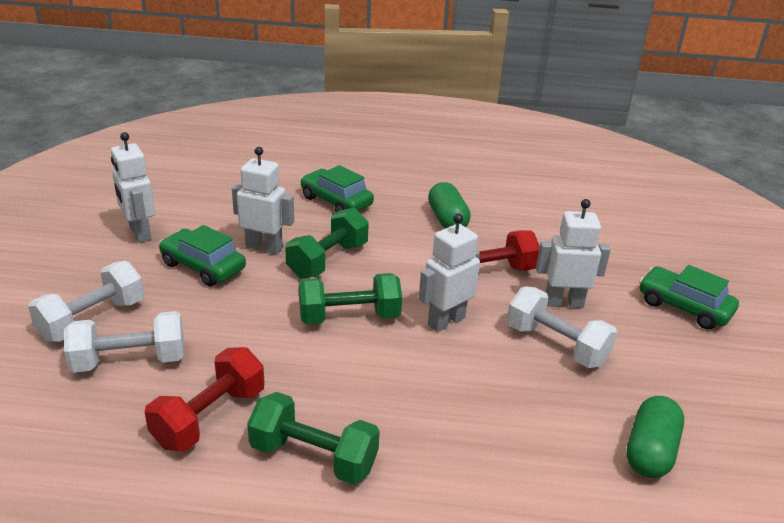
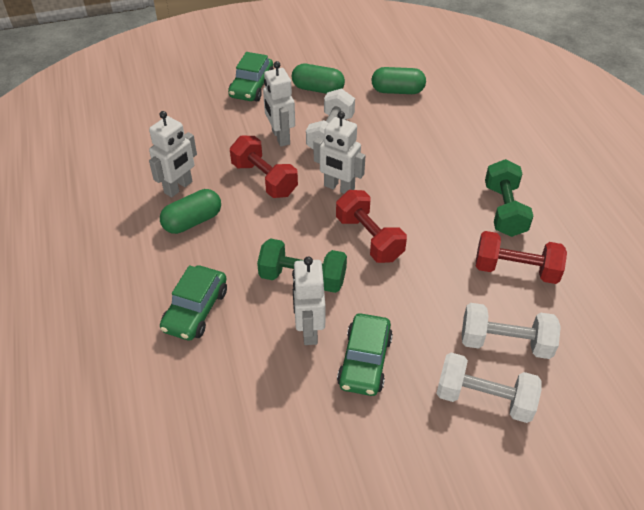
camera: 110 degrees left, 15 degrees up
white dumbbell [64,311,184,373] -> white dumbbell turned 45 degrees counterclockwise [462,303,561,359]
white robot [111,132,155,243] -> white robot moved to [149,111,197,198]
green dumbbell [299,273,402,325] -> red dumbbell [336,190,407,263]
none -> green capsule [292,64,345,94]

